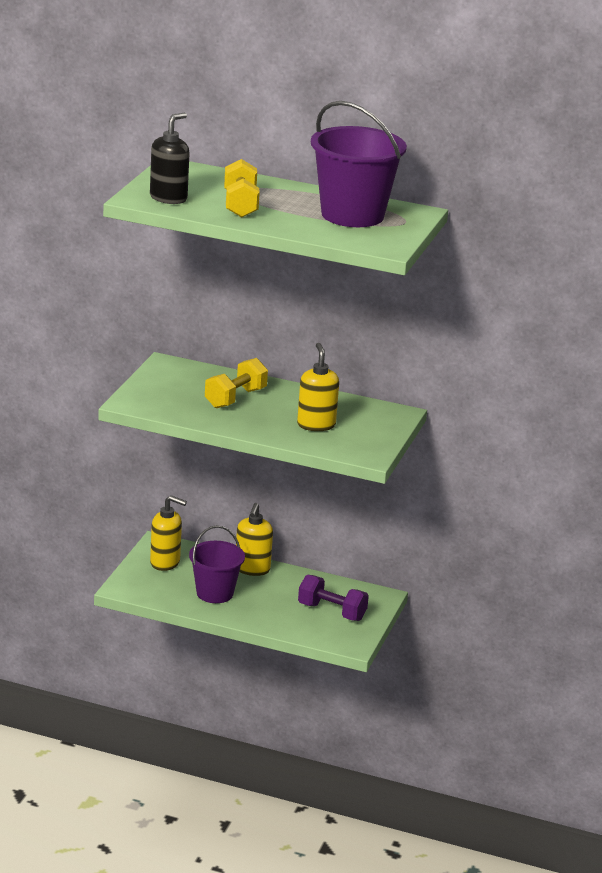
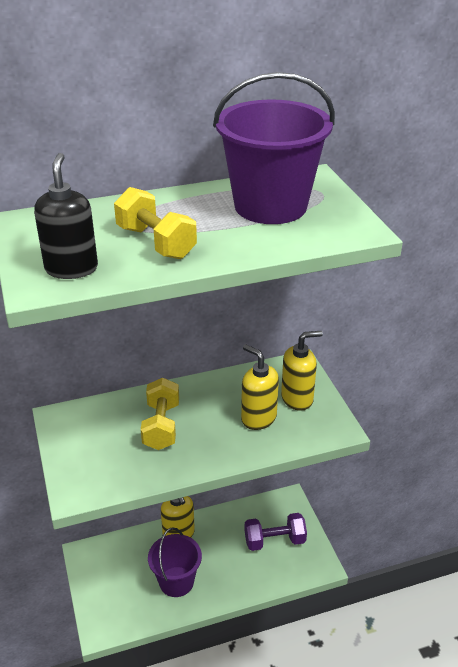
camera: 35 degrees left, 10 degrees up
yellow soap dispenser [150,495,187,571] -> yellow soap dispenser moved to [281,331,323,411]

